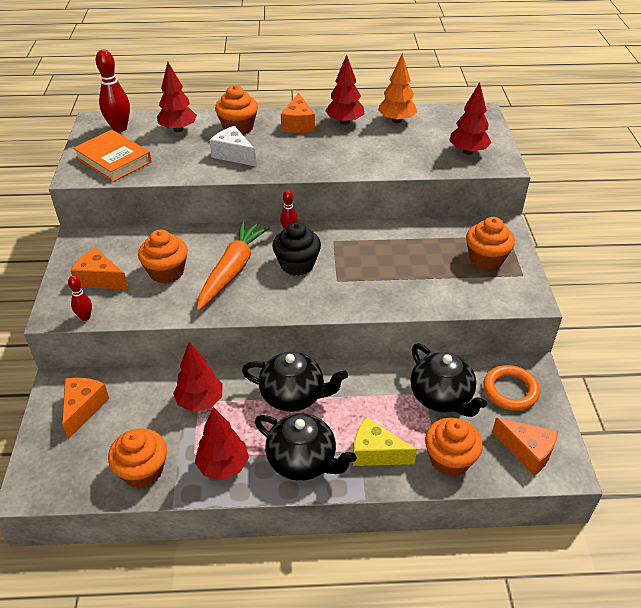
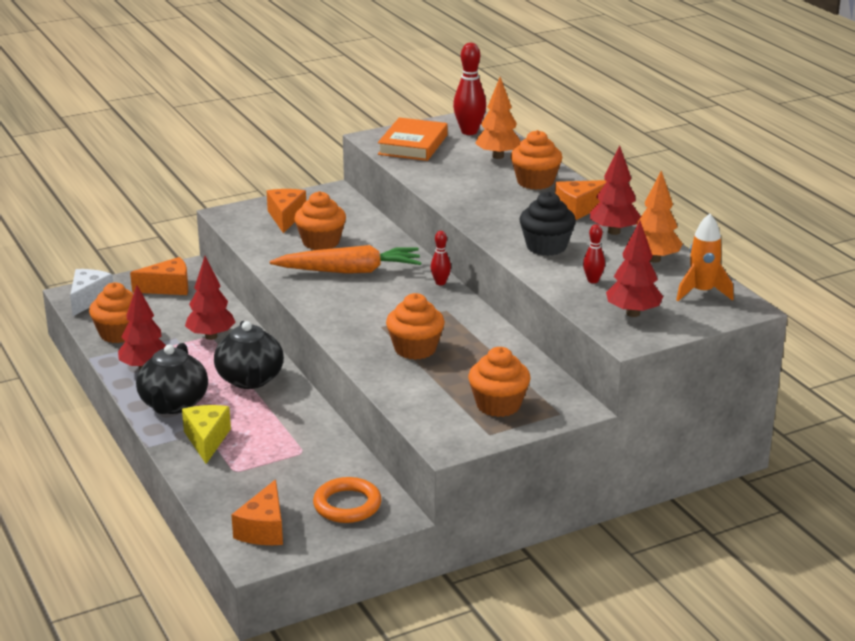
camera: 65 degrees right, 15 degrees down
red bowling pin [68,276,92,321] -> red bowling pin moved to [583,224,605,283]
red tree [157,62,197,132] -> orange tree [475,77,521,159]
white cheese [209,126,256,166] -> white cheese moved to [70,269,113,316]
black cupcake [272,222,321,276] -> black cupcake moved to [520,191,576,256]
black teapot [410,343,487,417] -> none
orange cupcake [425,418,483,477] -> orange cupcake moved to [386,293,445,360]
none -> orange rocket [676,214,734,301]

